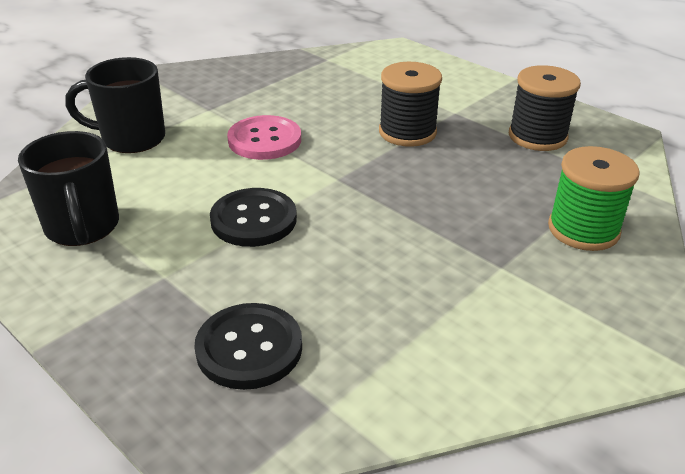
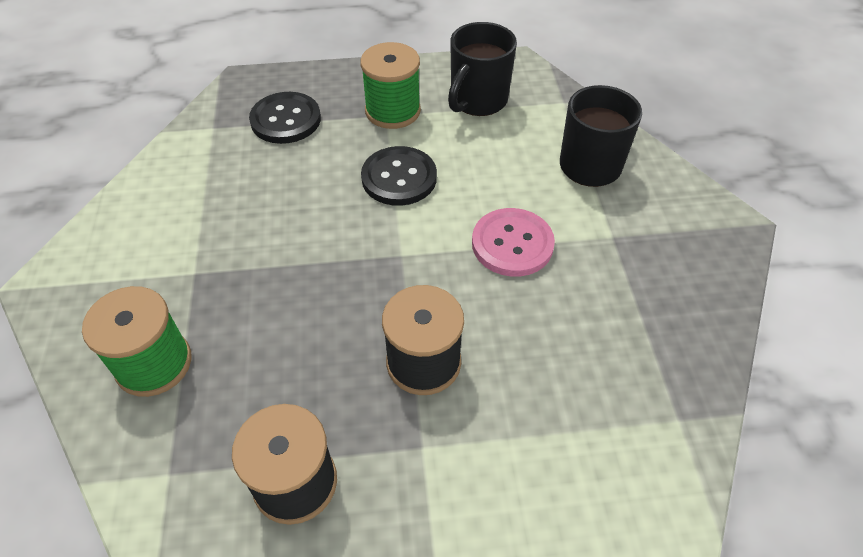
camera: 130 degrees right, 15 degrees up
black mug [18,131,119,246] -> black mug turned 75 degrees counterclockwise [448,22,517,116]
none -> green spool [360,42,421,129]

